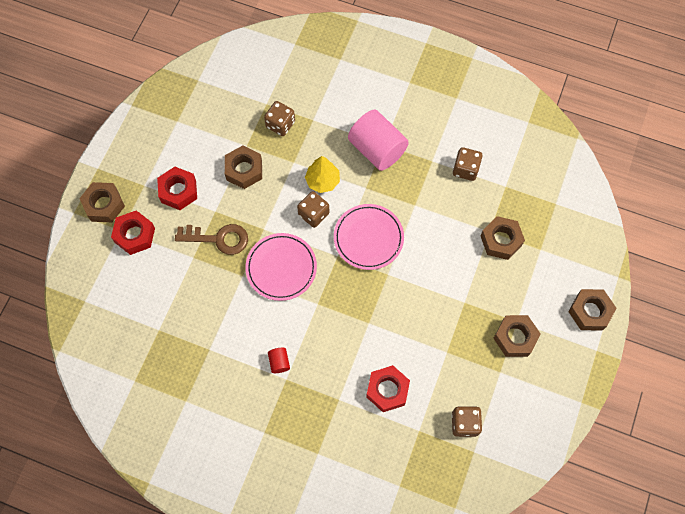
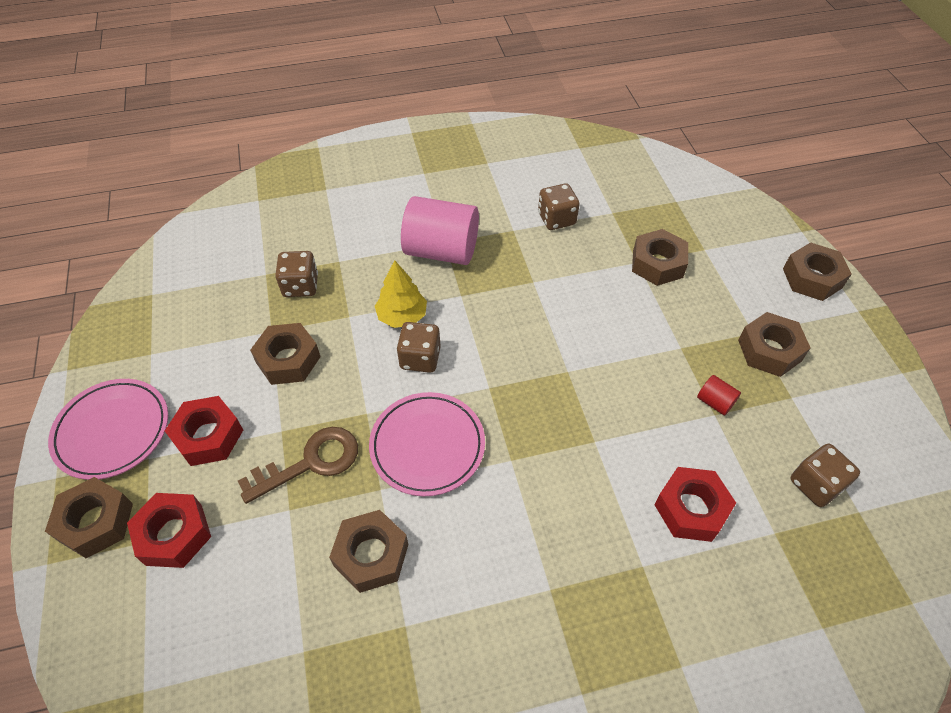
camera: 35 degrees left, 15 degrees down
red cylinder [268,348,290,373] -> red cylinder moved to [697,375,741,415]
pink plate [334,204,404,270] -> pink plate moved to [48,379,168,480]
none -> brown nut [329,510,408,593]

